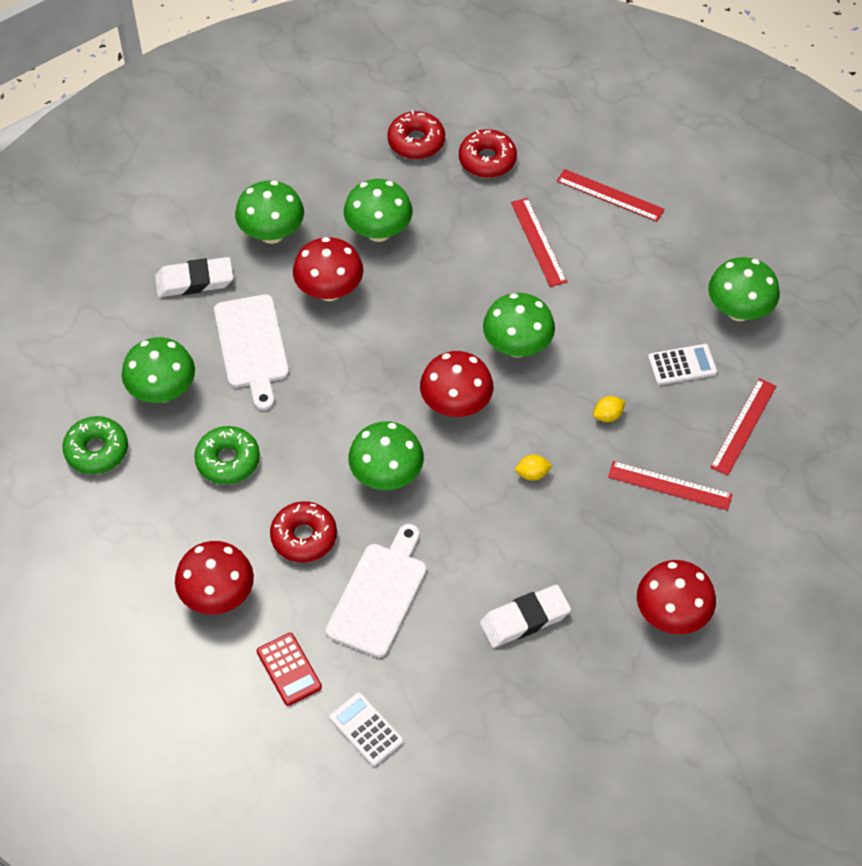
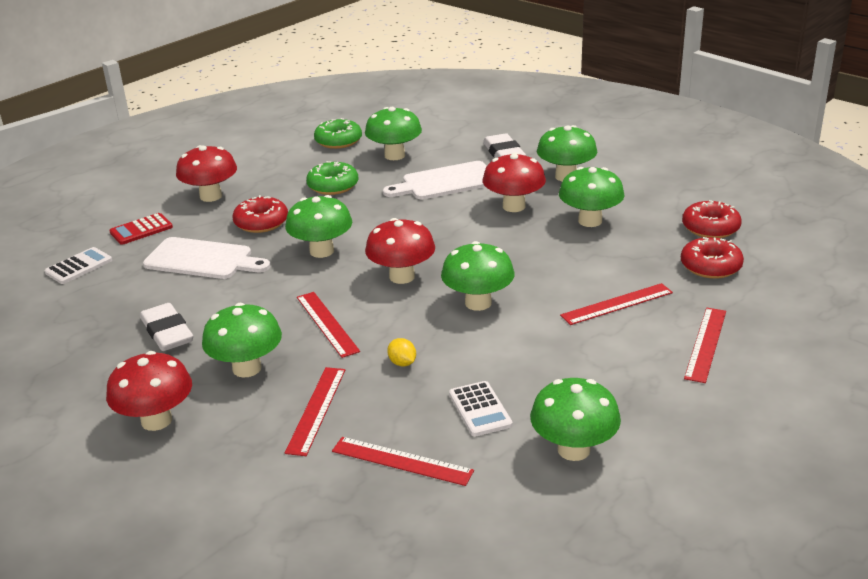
camera: 85 degrees right, 25 degrees down
yellow lemon [515,455,552,481] -> red ruler [297,292,360,358]
none -> green mushroom [202,303,282,378]

